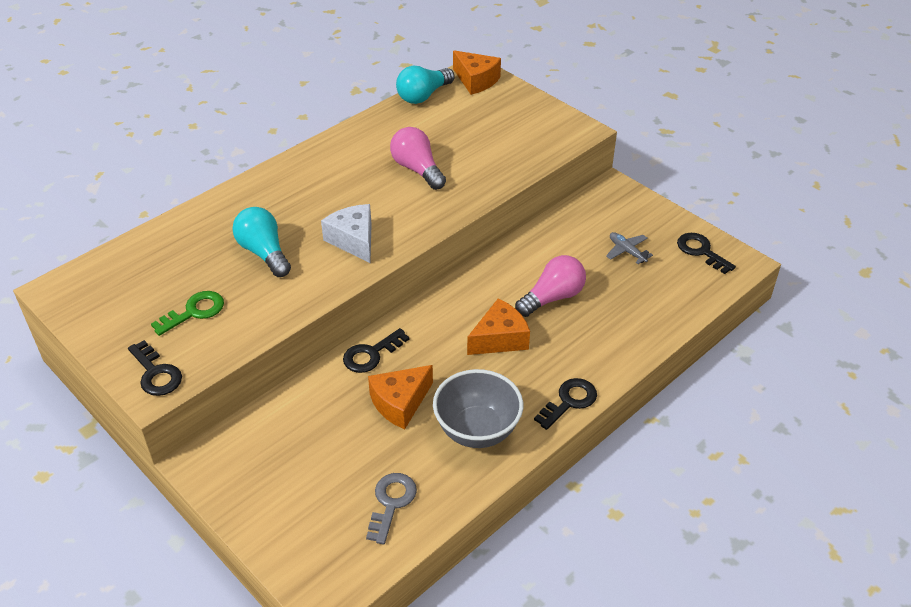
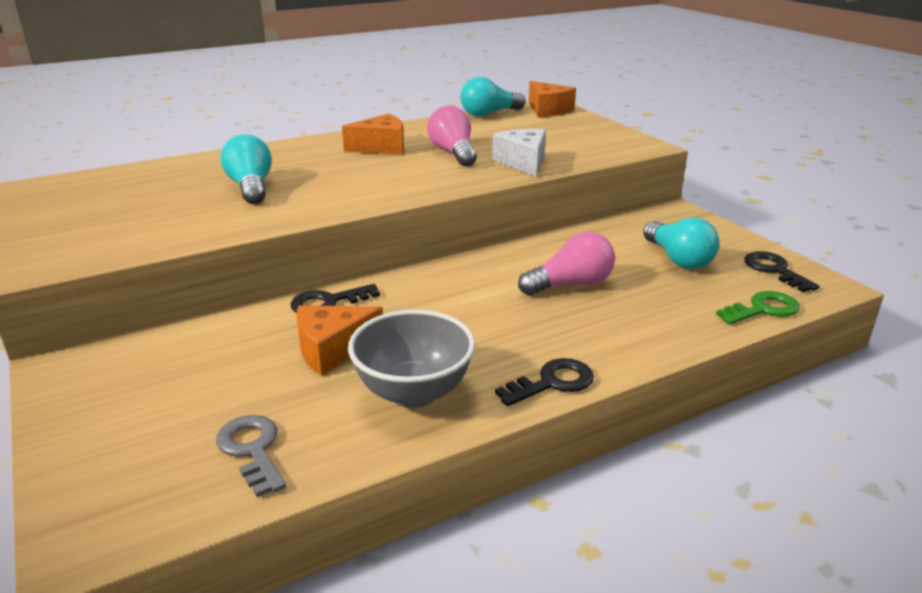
camera: 15 degrees right, 15 degrees down
black key [128,340,182,396] -> none
green key [151,291,224,336] -> green key moved to [716,291,800,324]
white cheese [321,204,372,263] -> white cheese moved to [492,129,546,177]
grey key [366,473,417,545] -> grey key turned 60 degrees counterclockwise [216,415,286,497]
orange cheese [467,299,530,355] -> orange cheese moved to [342,114,404,154]
grey plane [606,232,653,264] -> turquoise light bulb [643,217,720,269]

